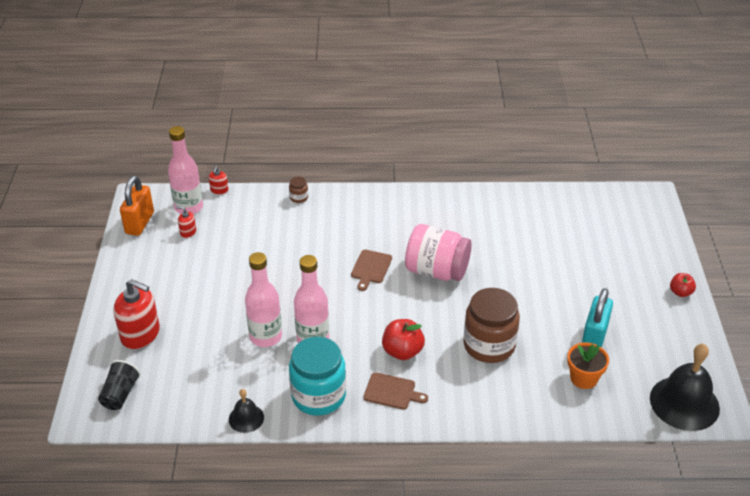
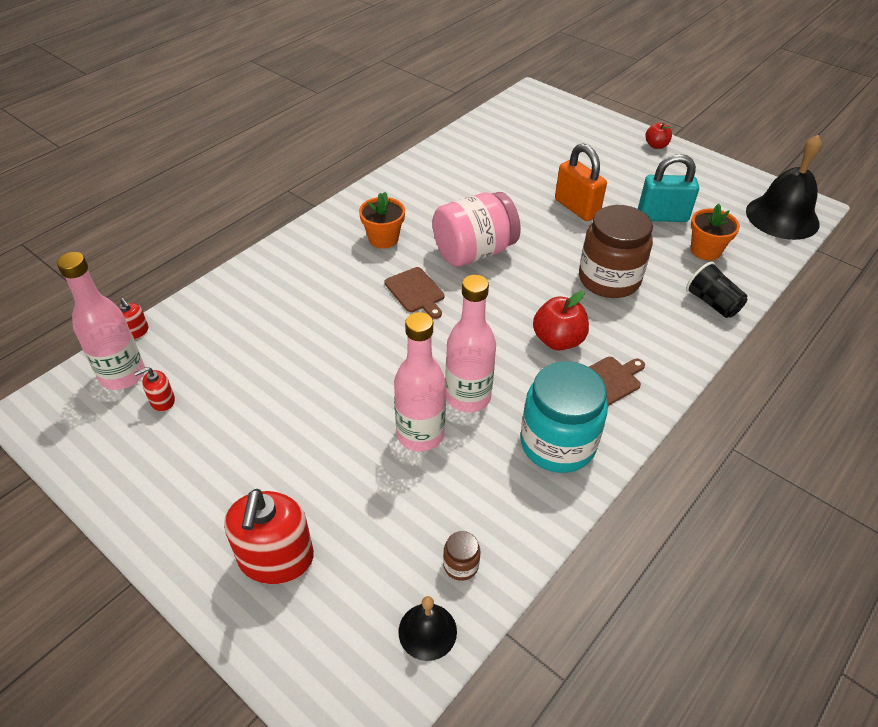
camera: 50 degrees left, 5 degrees up
black cup [98,360,141,410] -> black cup moved to [686,262,747,318]
red soap dispenser [113,279,160,349] -> red soap dispenser turned 120 degrees clockwise [224,489,314,584]
orange padlock [120,175,154,236] -> orange padlock moved to [555,144,607,221]
black bell [229,389,264,433] -> black bell moved to [398,596,457,661]
brown jar [289,176,308,203] -> brown jar moved to [443,531,480,581]
turquoise padlock [582,288,613,348] -> turquoise padlock turned 60 degrees counterclockwise [638,154,699,222]
none -> orange flower pot [359,192,405,249]

